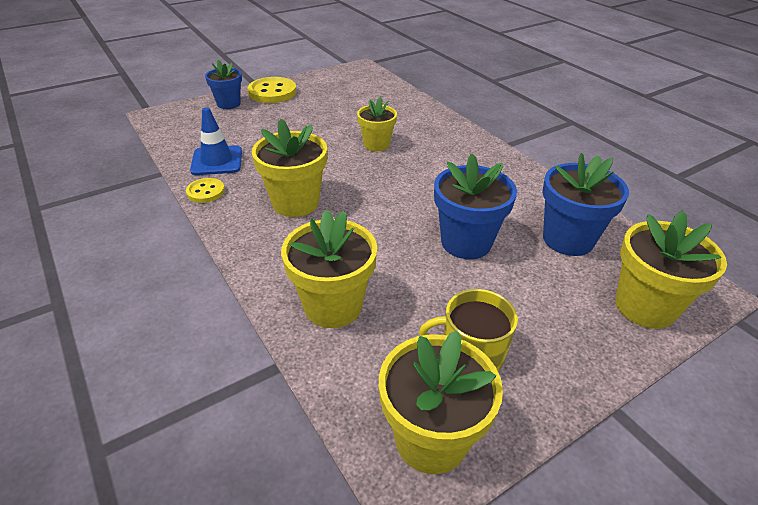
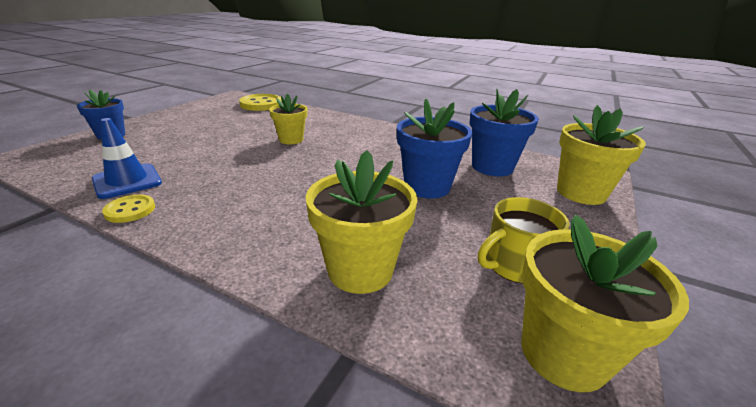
camera: 30 degrees left, 10 degrees down
yellow button [248,77,296,103] -> yellow button moved to [239,94,282,111]
yellow flower pot [252,119,327,217] -> none

